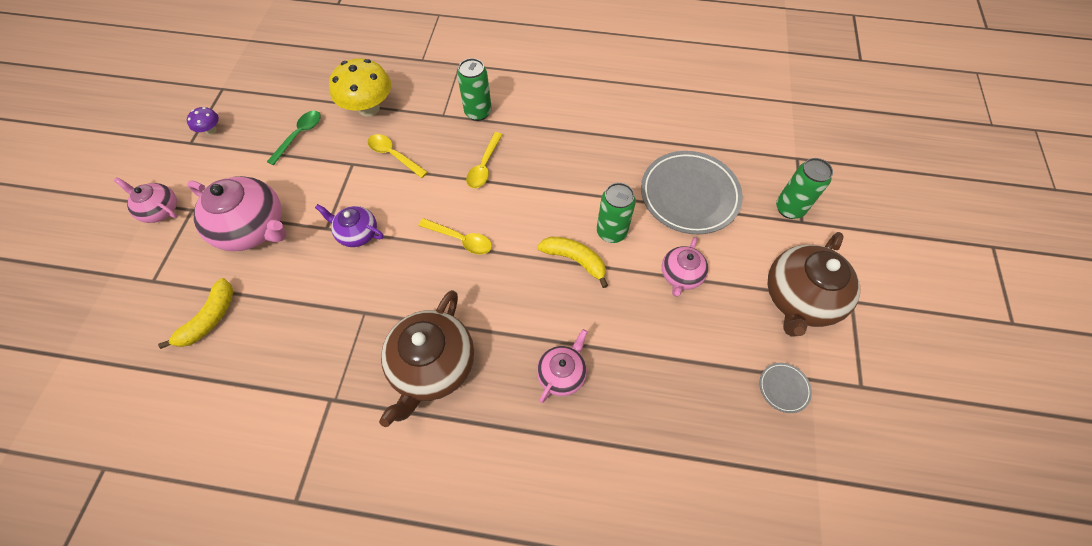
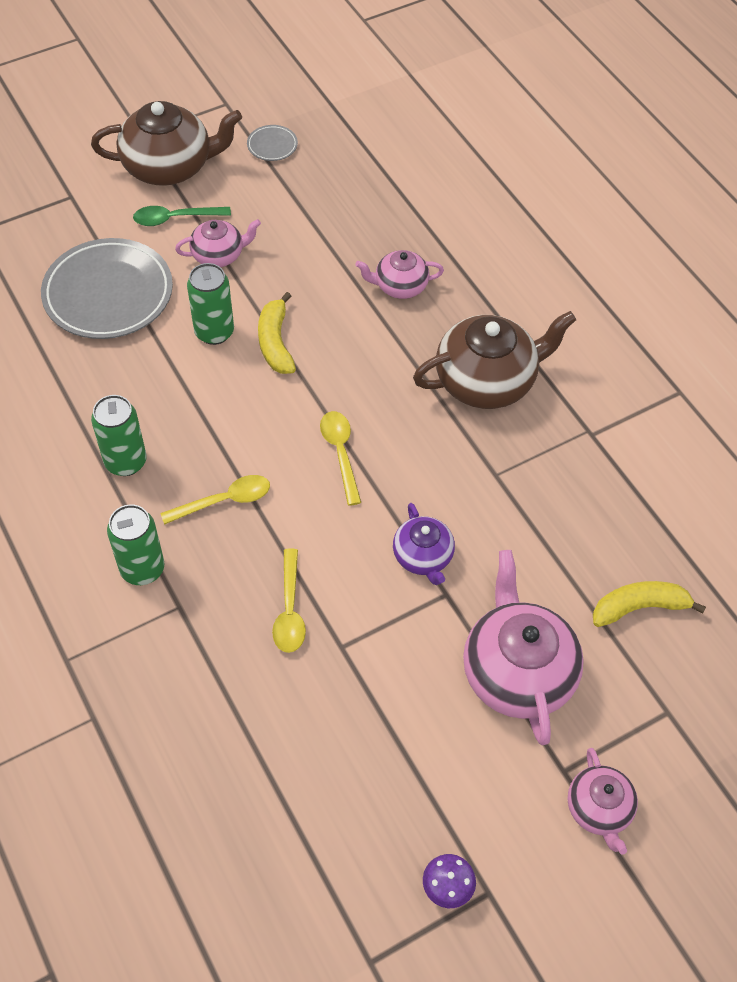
camera: 130 degrees left, 5 degrees down
green spoon [267,111,321,166] -> green spoon moved to [133,206,231,226]
yellow mushroom [329,58,391,117] -> none
green can [776,158,833,219] -> green can moved to [91,395,147,476]

